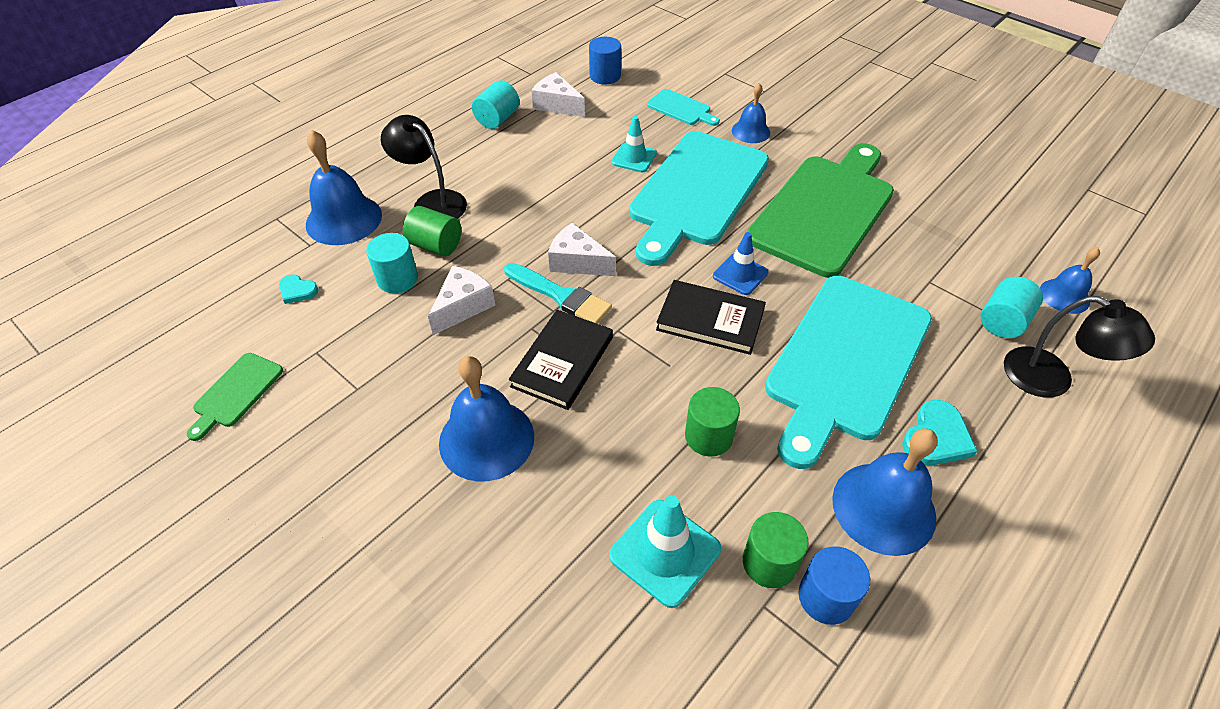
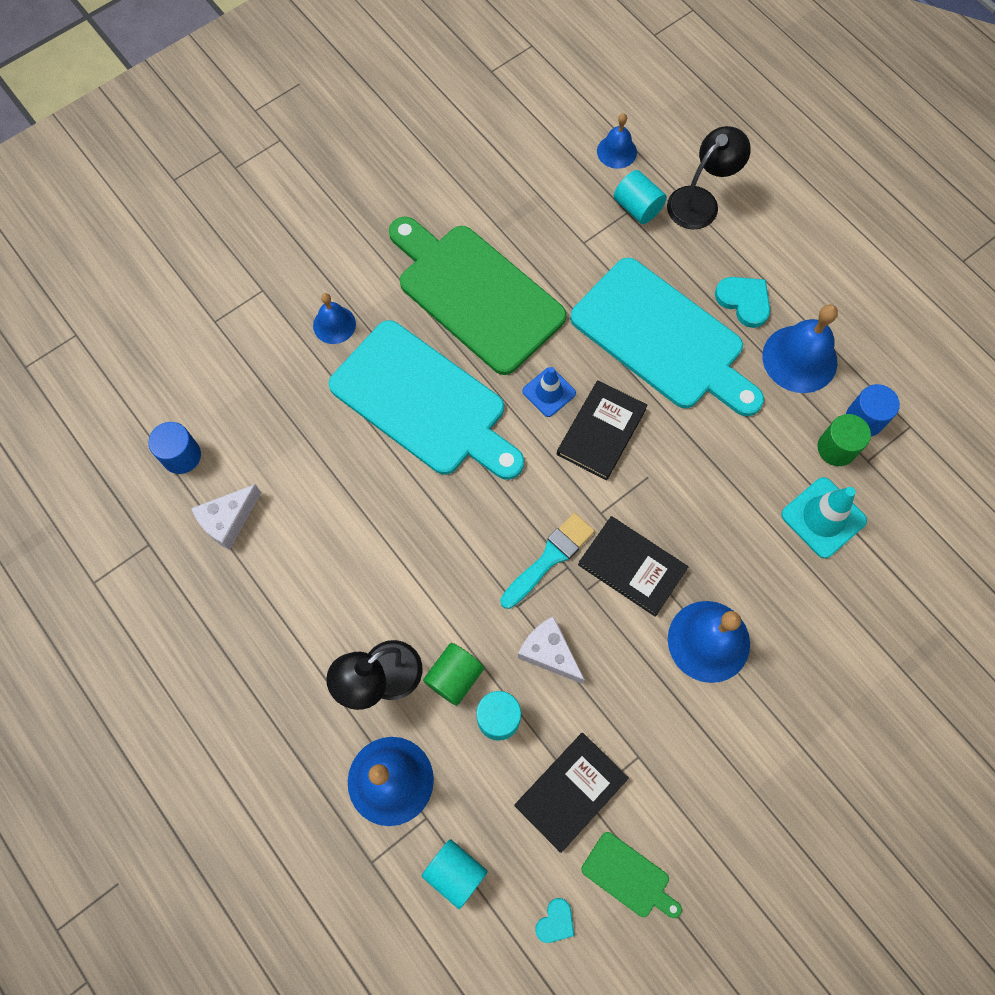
camera: 80 degrees left, 20 degrees up
turquoise heart [279,274,318,304] -> turquoise heart moved to [535,898,574,943]
turquoise cylinder [472,80,520,129] -> turquoise cylinder moved to [422,839,488,909]
white cheese [548,222,616,276] -> none
turquoise traffic cone [611,116,657,172] -> none
turquoise cutting board [647,89,720,126] -> none
green cylinder [685,387,740,457] -> none
none -> black book [515,733,629,853]

